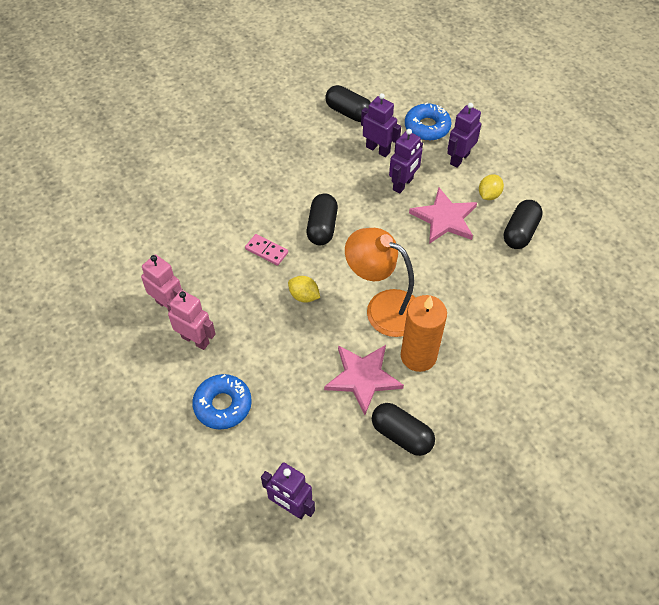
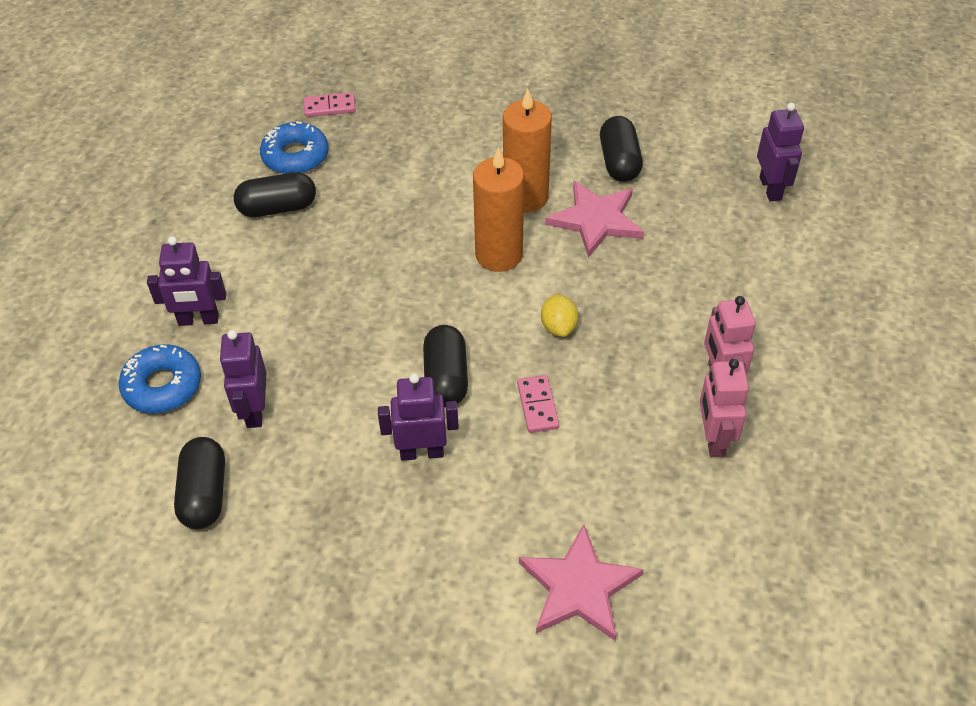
camera: 130 degrees left, 5 degrees down
blue donut [192,374,252,430] -> blue donut moved to [260,121,329,174]
black capsule [307,193,338,245] -> black capsule turned 60 degrees counterclockwise [423,325,468,407]
orange lamp [345,228,416,337] -> orange candle [473,147,524,272]
purple robot [389,129,423,194] -> purple robot moved to [378,373,459,461]
pink star [409,188,477,244] -> pink star moved to [519,524,644,641]
yellow lemon [479,174,504,200] -> none
none -> pink domino [303,92,355,117]

